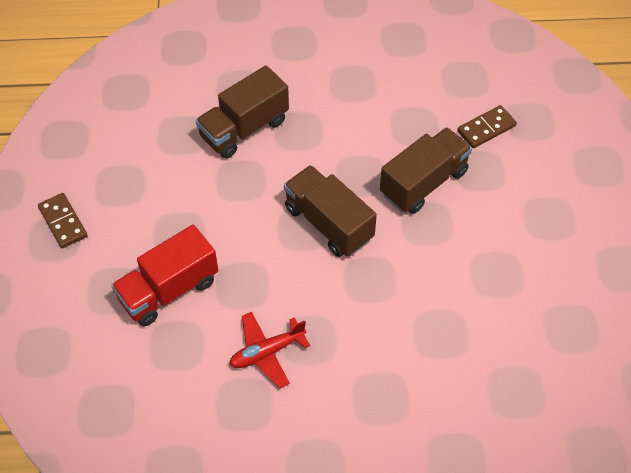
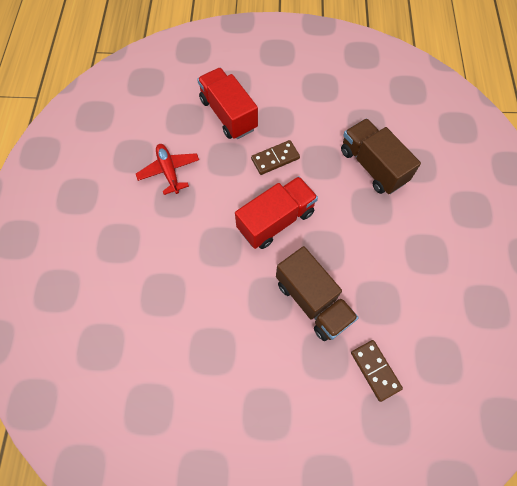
camera: 95 degrees right, 10 degrees up
brown domino [38,193,88,248] -> brown domino moved to [251,140,300,175]
brown truck [284,165,377,257] -> red truck [235,176,318,249]

